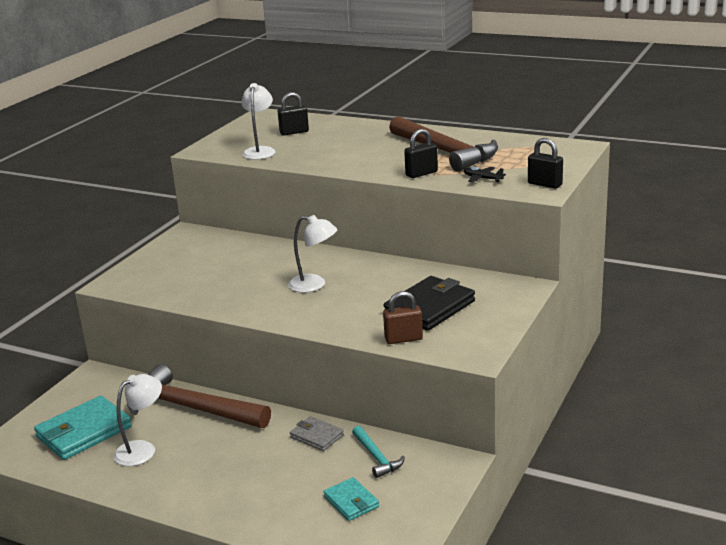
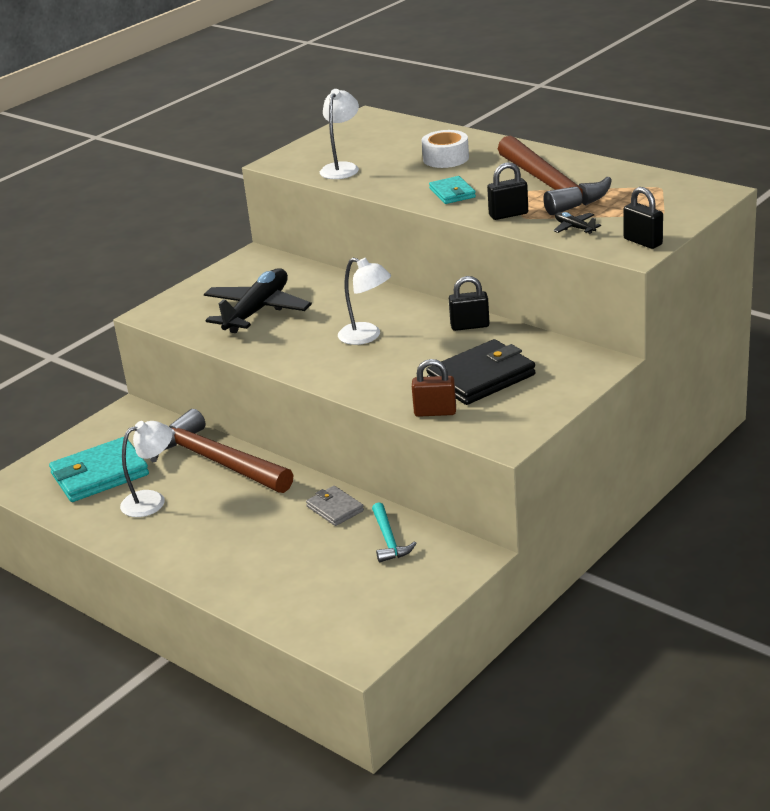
camera: 15 degrees right, 5 degrees up
black padlock [278,92,309,135] -> black padlock moved to [449,276,490,331]
turquoise wallet [323,477,379,521] -> turquoise wallet moved to [429,176,476,204]
none -> black plane [204,268,312,333]
none -> white tape [421,130,469,168]

